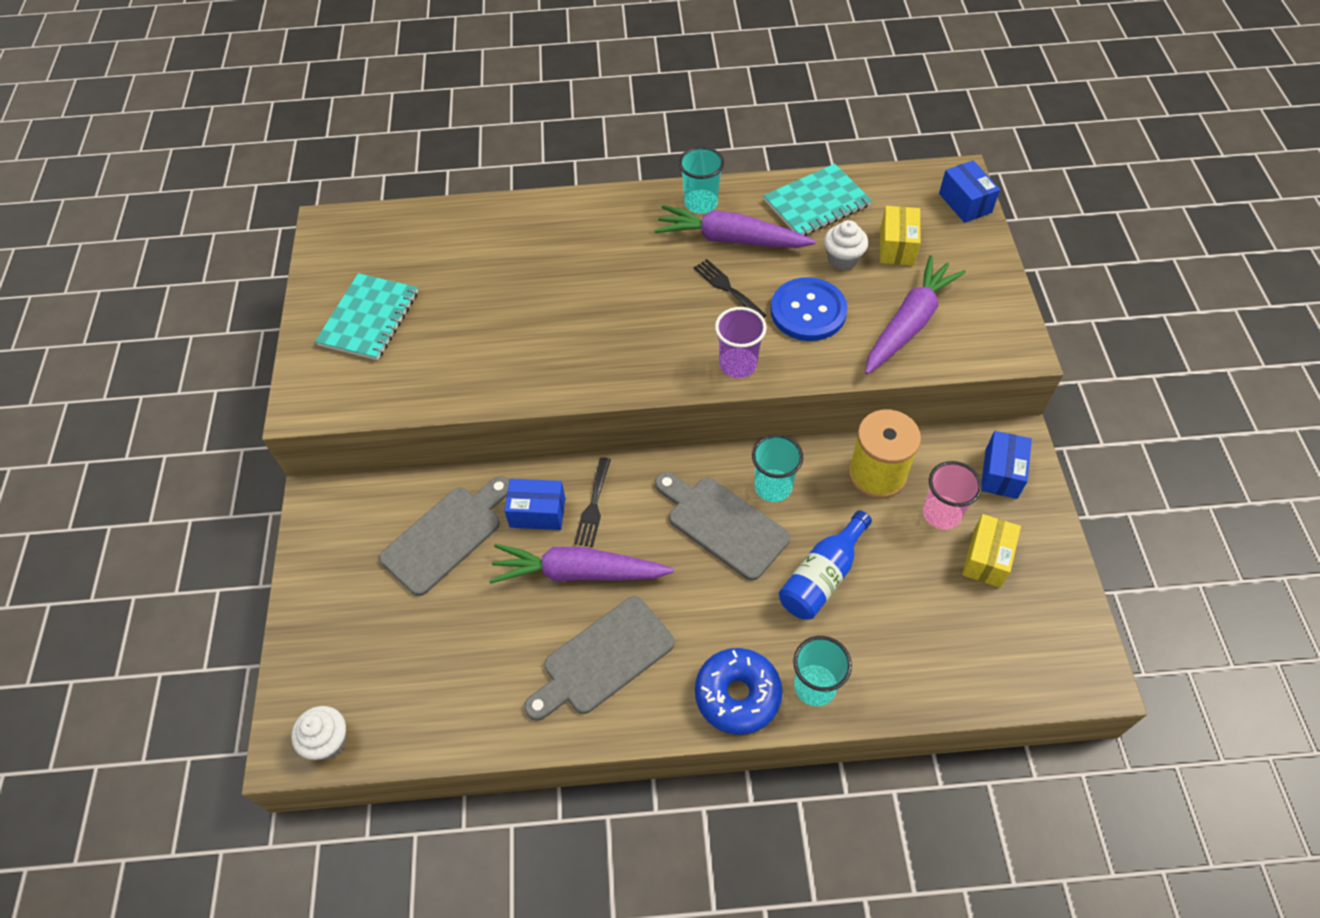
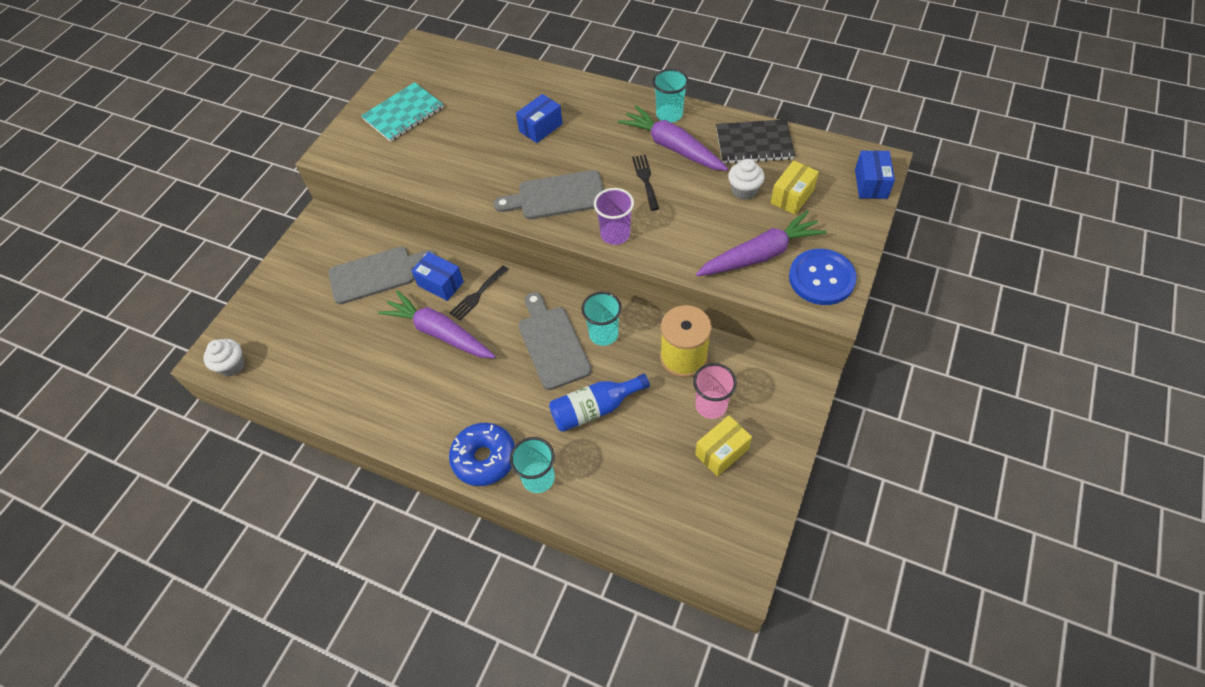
camera: 30 degrees right, 0 degrees up
grey cutting board [524,596,675,720] -> grey cutting board moved to [494,170,604,219]
turquoise notebook [764,164,872,236] -> black notebook [716,119,795,164]
blue button [771,277,847,341] -> blue button moved to [789,249,857,305]
blue box [982,431,1032,499] -> blue box moved to [516,94,563,143]

